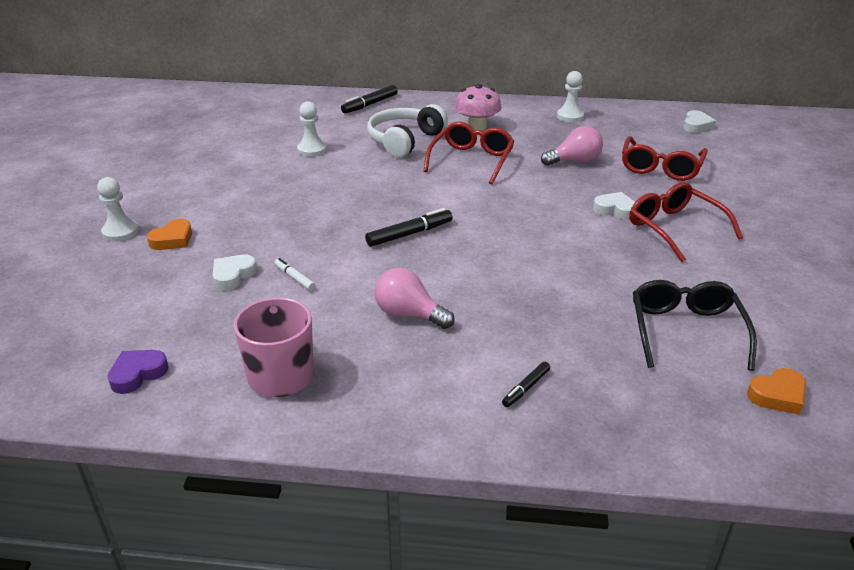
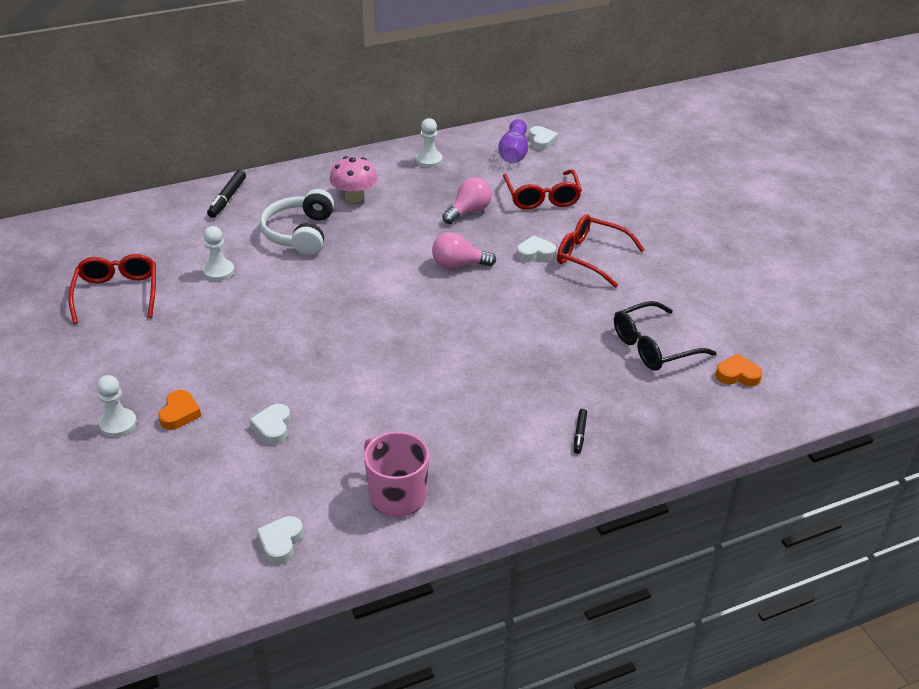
camera: 30 degrees left, 5 degrees up
purple heart [108,350,168,394] -> white heart [256,516,303,564]
white marker [274,258,315,291] -> none
black marker [365,208,453,247] -> none
pink light bulb [374,268,455,329] -> pink light bulb moved to [432,232,496,269]
red glasses [423,122,514,184] -> red glasses moved to [68,254,156,324]
black glasses [633,280,757,371] -> black glasses turned 90 degrees counterclockwise [614,301,717,371]
orange heart [747,368,806,415] -> orange heart turned 120 degrees counterclockwise [715,354,763,386]
none -> purple vase [498,119,528,163]

